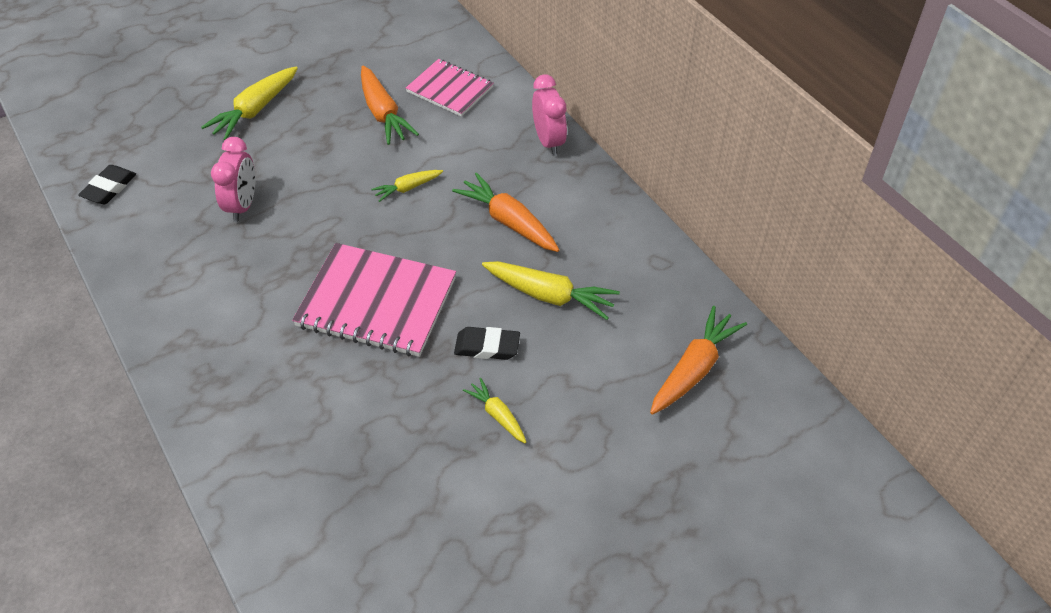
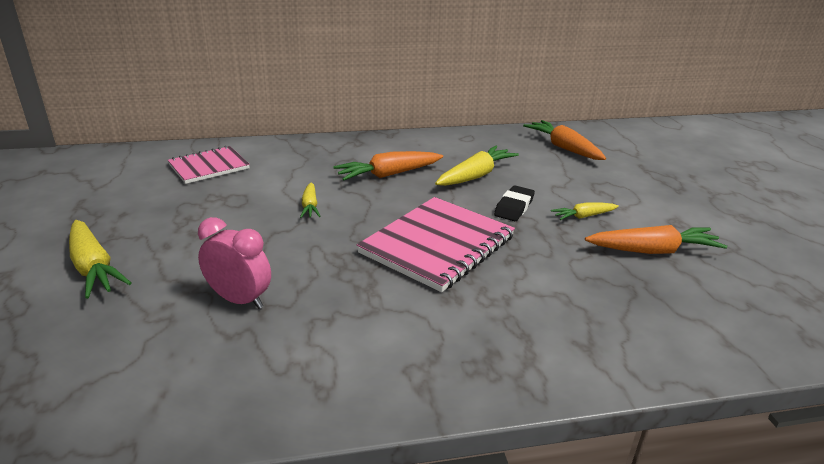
camera: 70 degrees left, 20 degrees down
black eraser [78,165,136,204] -> none
orange carrot [361,66,419,145] -> orange carrot moved to [585,225,727,254]
pink clock [532,75,567,156] -> none

